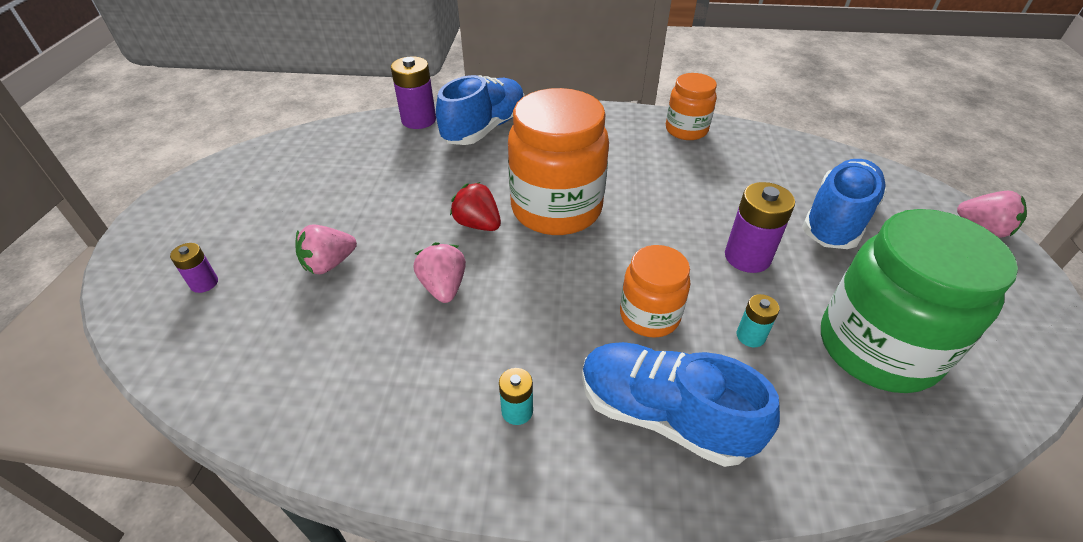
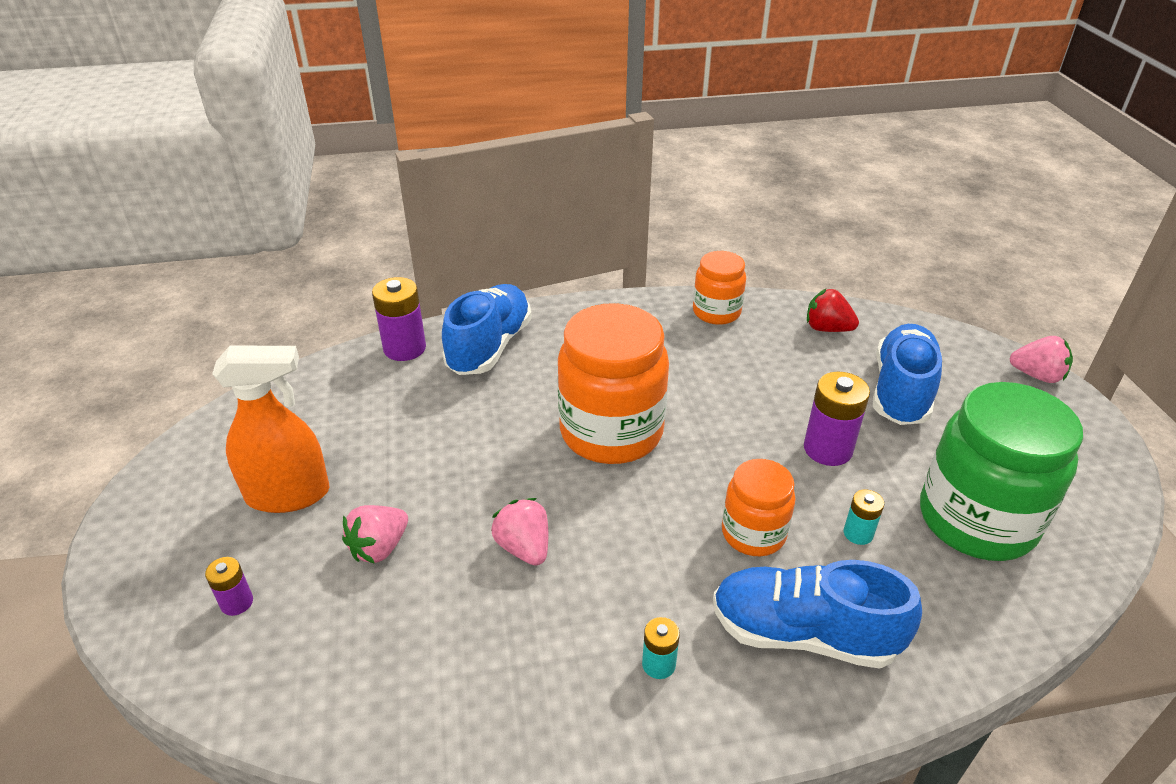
camera: 15 degrees left, 5 degrees down
red strawberry [450,182,501,231] -> red strawberry moved to [807,288,859,332]
none -> orange spray bottle [212,346,330,513]

